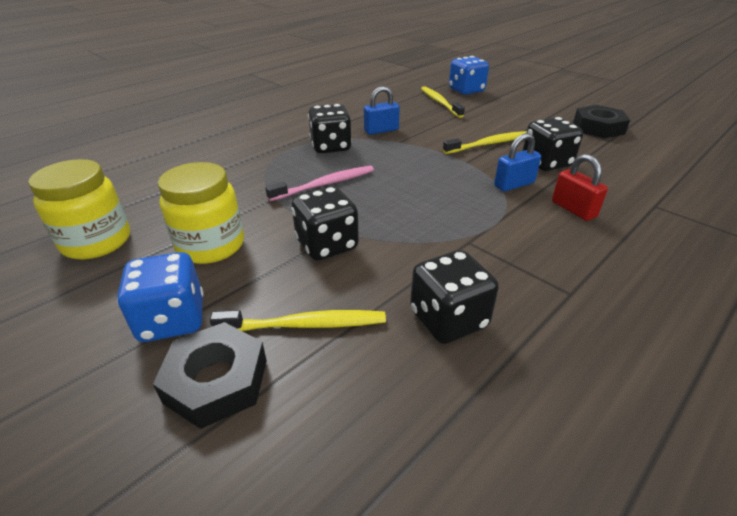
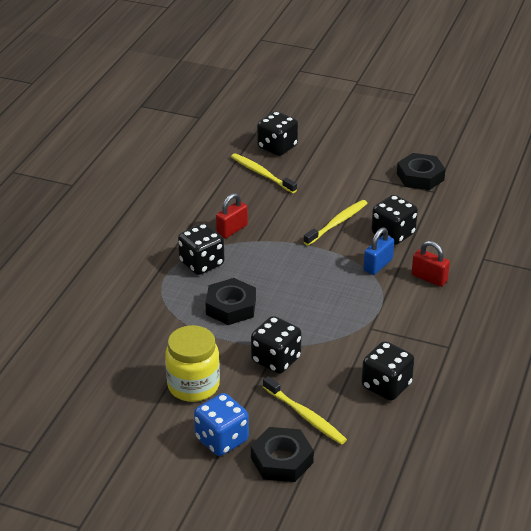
camera: 25 degrees left, 0 degrees up
yellow jar [28,159,130,259] -> none
yellow toothbrush [210,310,386,331] -> yellow toothbrush turned 75 degrees clockwise [263,376,347,445]
pink toothbrush [265,166,374,201] -> black nut [206,278,256,325]
blue padlock [364,86,400,135] -> red padlock [216,193,248,239]
blue dice [449,56,489,95] -> black dice [257,111,298,156]

